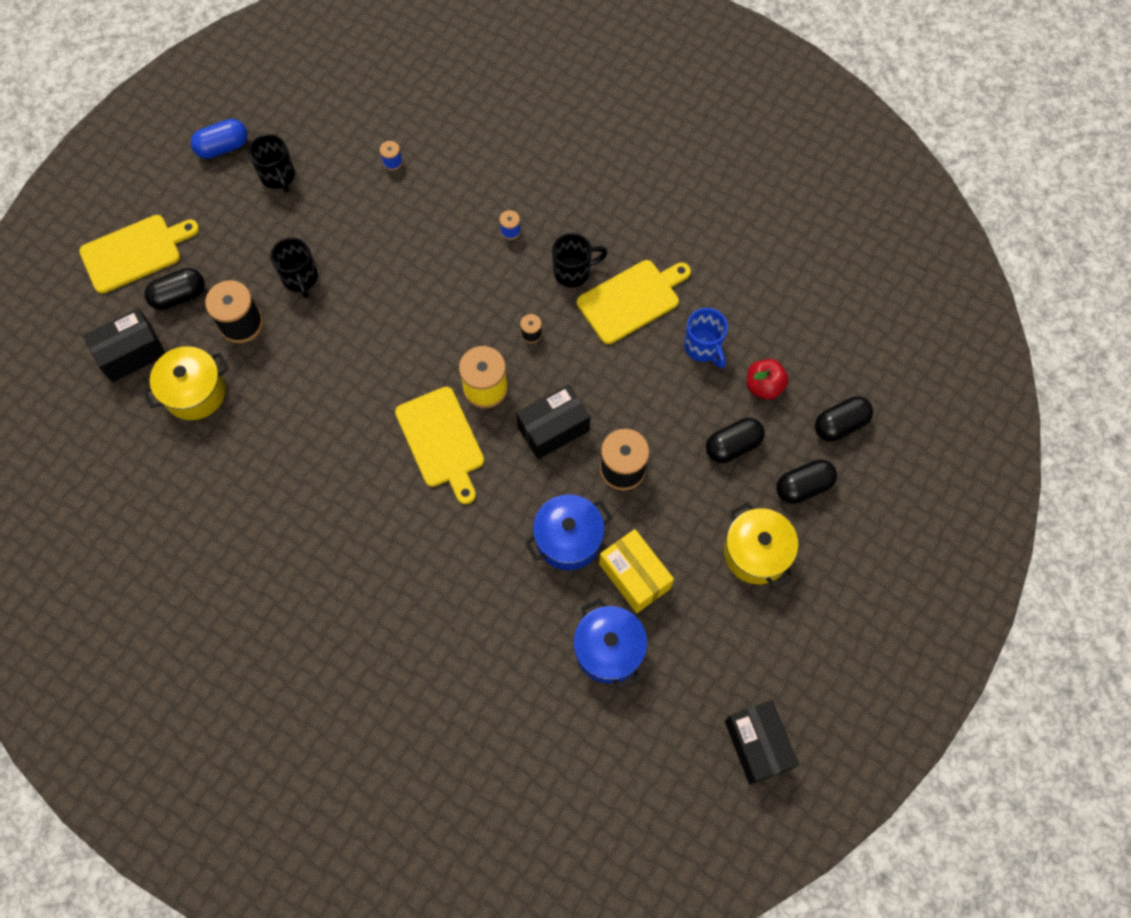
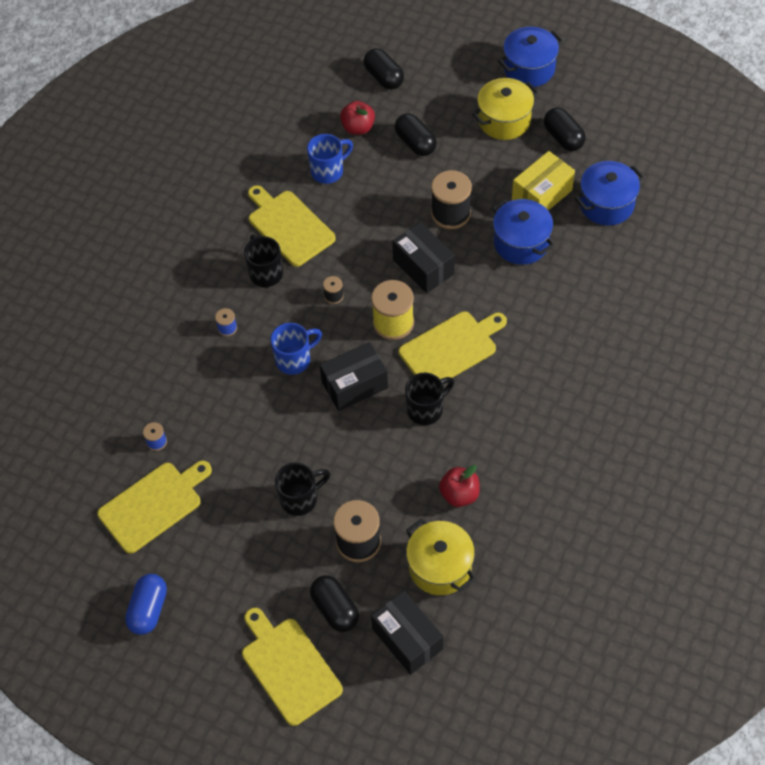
camera: 95 degrees left, 10 degrees down
blue capsule [191,119,248,159] -> blue capsule turned 45 degrees clockwise [125,574,167,635]
black mug [248,134,295,192] -> black mug moved to [405,373,454,425]
black box [725,700,799,785] -> black box moved to [320,342,388,411]
black capsule [776,459,837,504] -> black capsule moved to [544,108,586,151]
none -> yellow cutting board [97,460,212,554]
none -> blue mug [270,323,322,375]
none -> red apple [439,465,480,507]
none -> blue pot [498,27,563,87]

